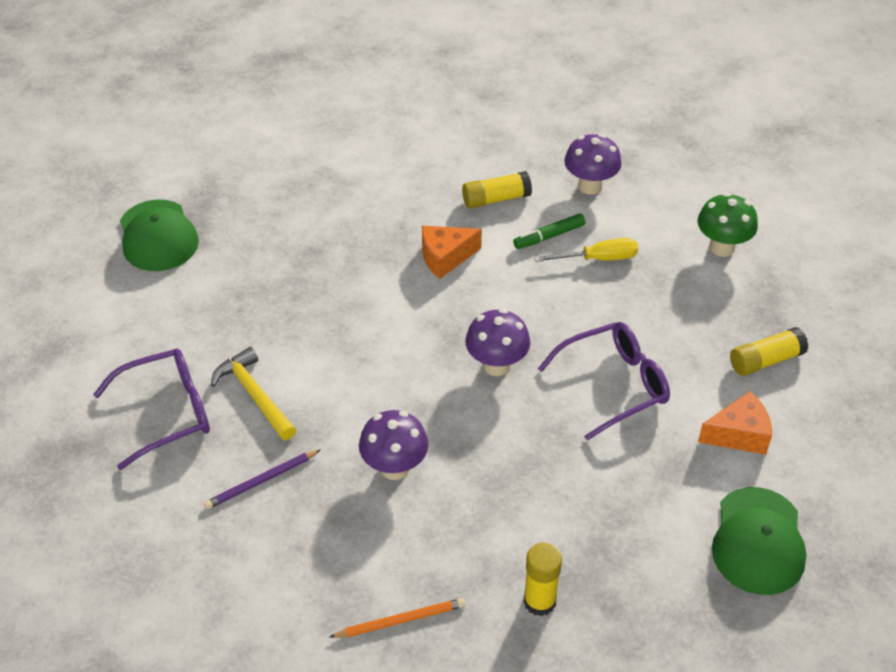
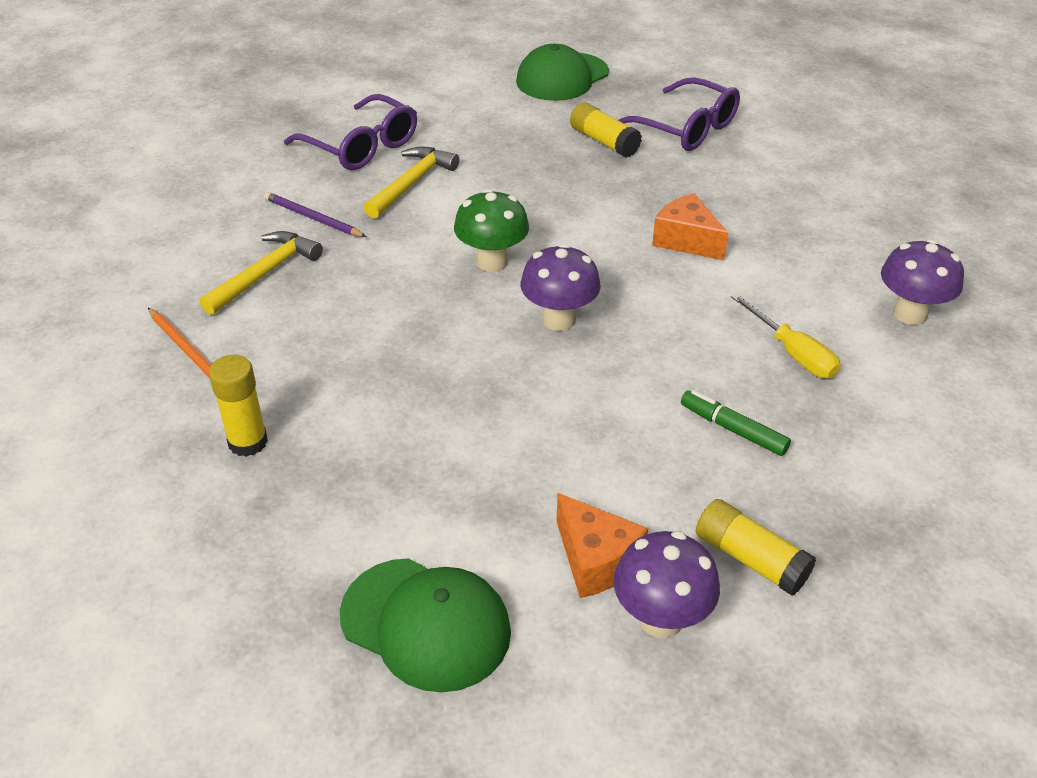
camera: 65 degrees right, 5 degrees down
purple mushroom [359,410,428,480] -> purple mushroom moved to [614,531,720,638]
yellow glue stick [462,171,532,209] -> yellow glue stick moved to [570,102,642,157]
green marker [513,213,586,249] -> green marker moved to [681,390,791,456]
purple glasses [538,322,670,441] -> purple glasses moved to [618,77,740,151]
green mushroom [698,193,758,257] -> green mushroom moved to [454,189,529,272]
green cap [712,487,807,595] -> green cap turned 135 degrees counterclockwise [340,558,511,693]
none -> yellow hammer [199,231,323,315]

